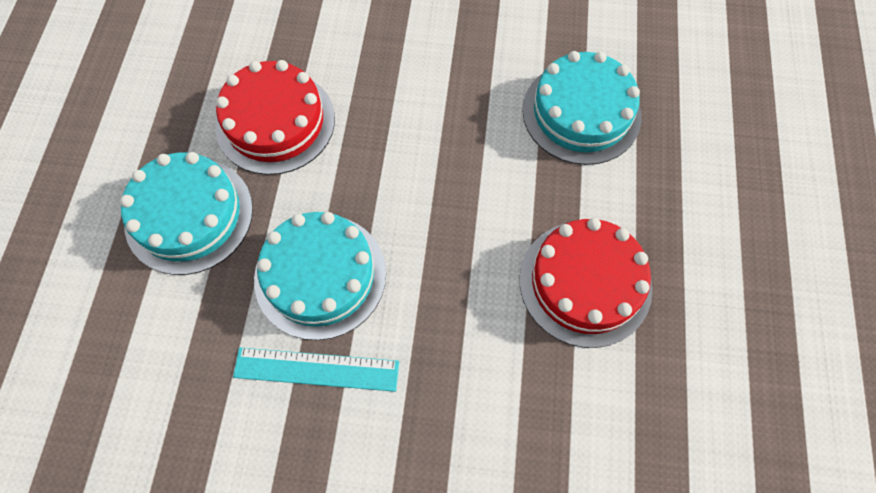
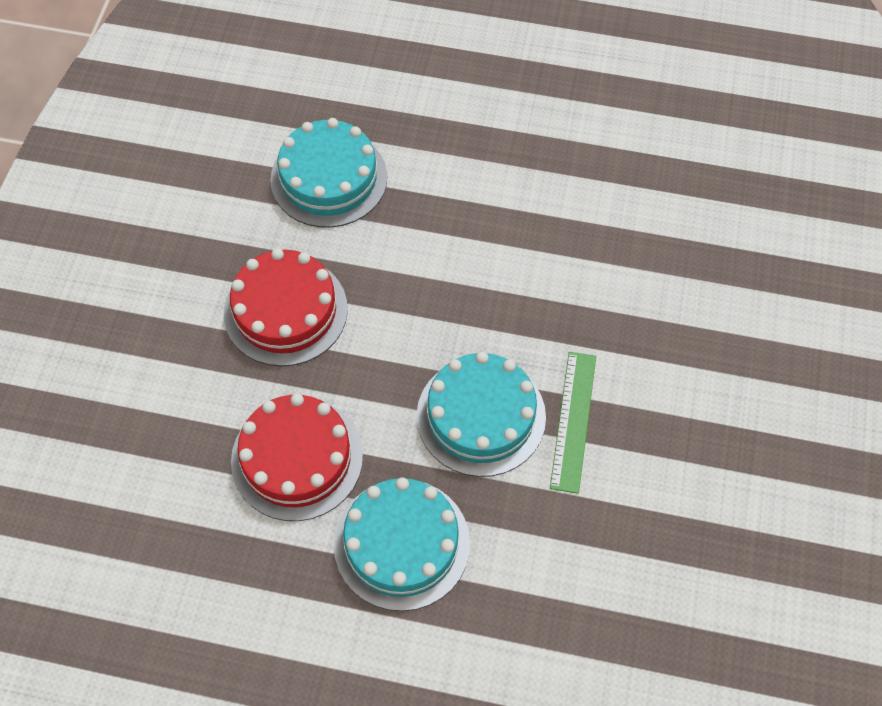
camera: 85 degrees left, 5 degrees down
turquoise ruler [233,347,399,392] -> green ruler [550,352,596,494]
red cake [520,218,653,348] -> red cake moved to [224,248,348,366]

